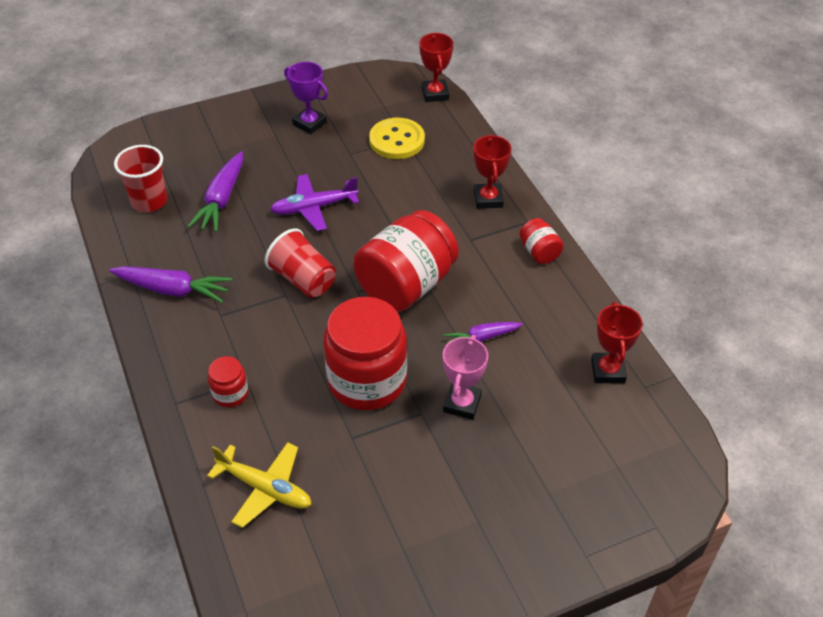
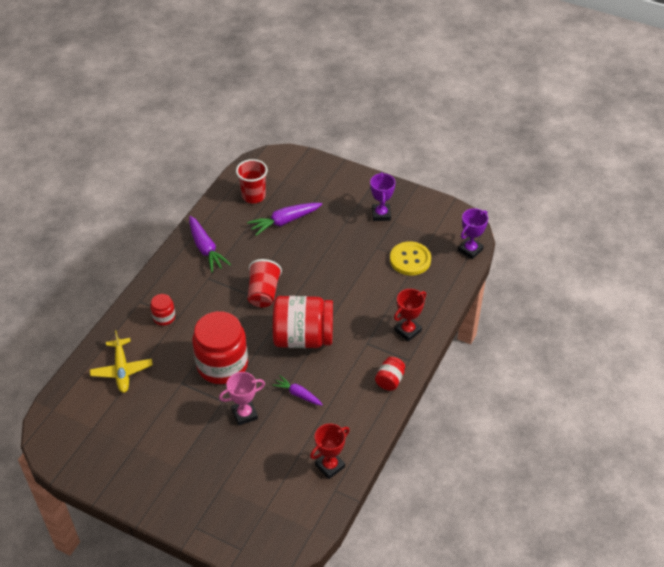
camera: 50 degrees right, 0 degrees up
purple plane [270,174,359,231] -> none
red trophy [419,33,454,102] -> purple trophy [458,208,488,259]

